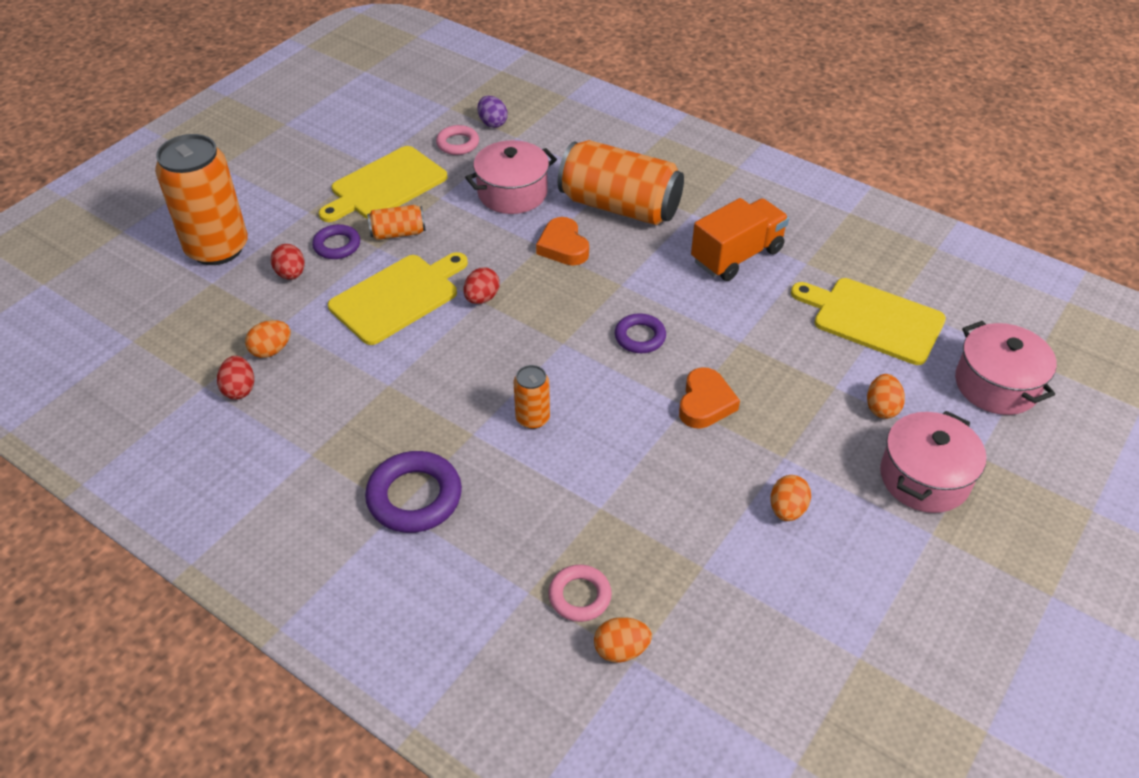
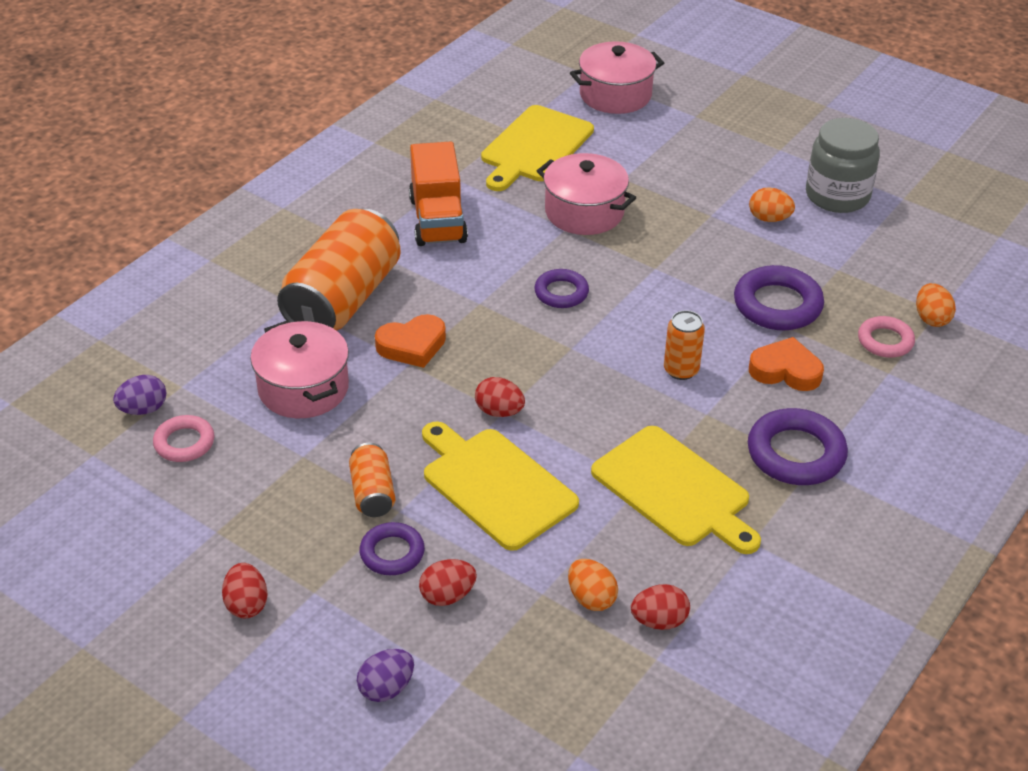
camera: 90 degrees left, 5 degrees down
orange can [155,134,248,265] -> purple egg [357,649,414,702]
yellow cutting board [319,146,448,222] -> yellow cutting board moved to [591,426,761,554]
orange heart [679,367,740,429] -> orange heart moved to [749,337,824,391]
orange truck [691,198,789,281] -> orange truck turned 150 degrees counterclockwise [409,141,468,246]
orange egg [867,374,905,419] -> none
pink pot [880,411,987,513] -> pink pot moved to [537,153,636,235]
none -> red egg [222,563,268,618]
none -> purple ring [734,265,824,330]
none -> grey jar [806,118,880,213]

